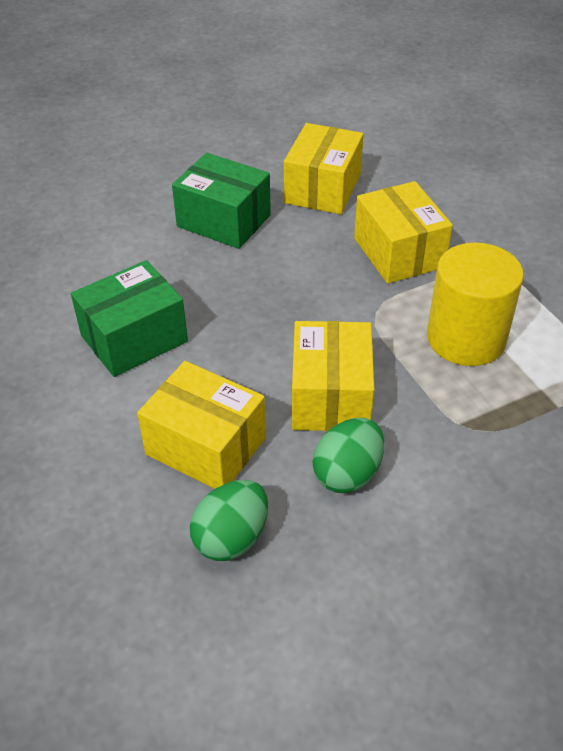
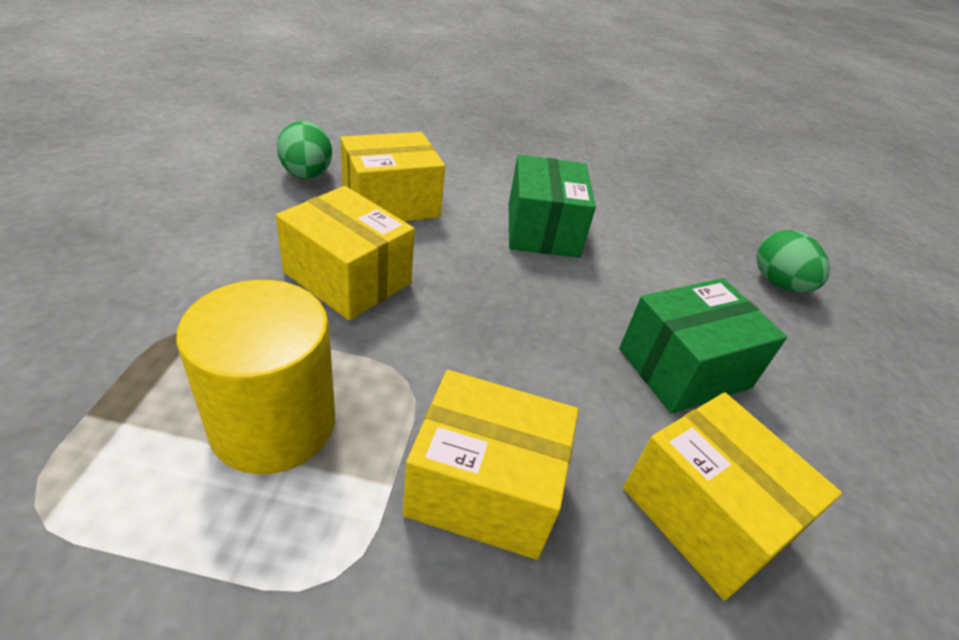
camera: 120 degrees right, 5 degrees down
green egg [312,418,384,493] -> green egg moved to [756,230,830,293]

